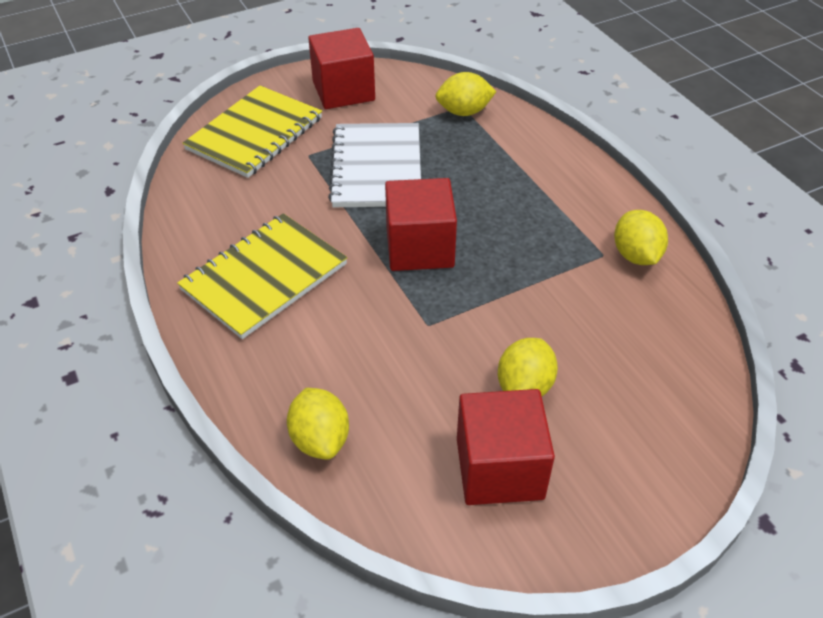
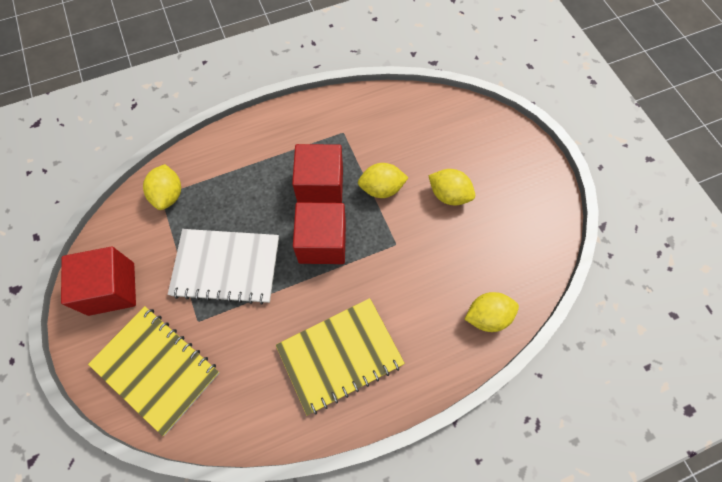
camera: 85 degrees left, 20 degrees up
yellow notebook [177,213,347,339] -> yellow notebook turned 75 degrees counterclockwise [276,298,405,416]
red cube [457,389,555,505] -> red cube moved to [292,144,343,203]
yellow lemon [614,210,668,265] -> yellow lemon moved to [358,163,408,198]

